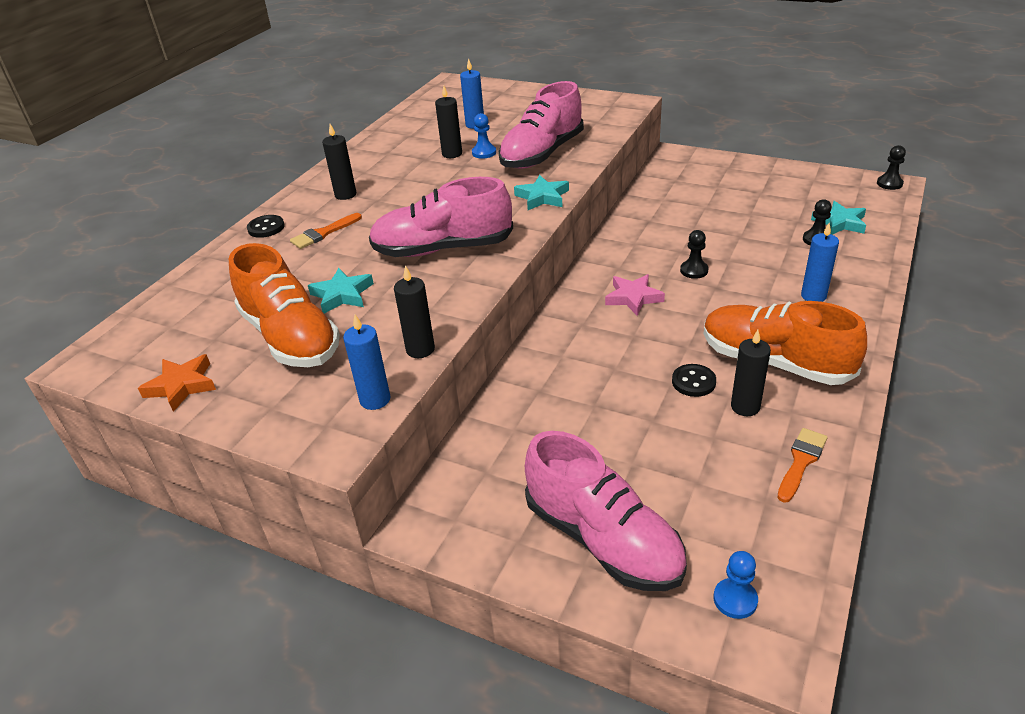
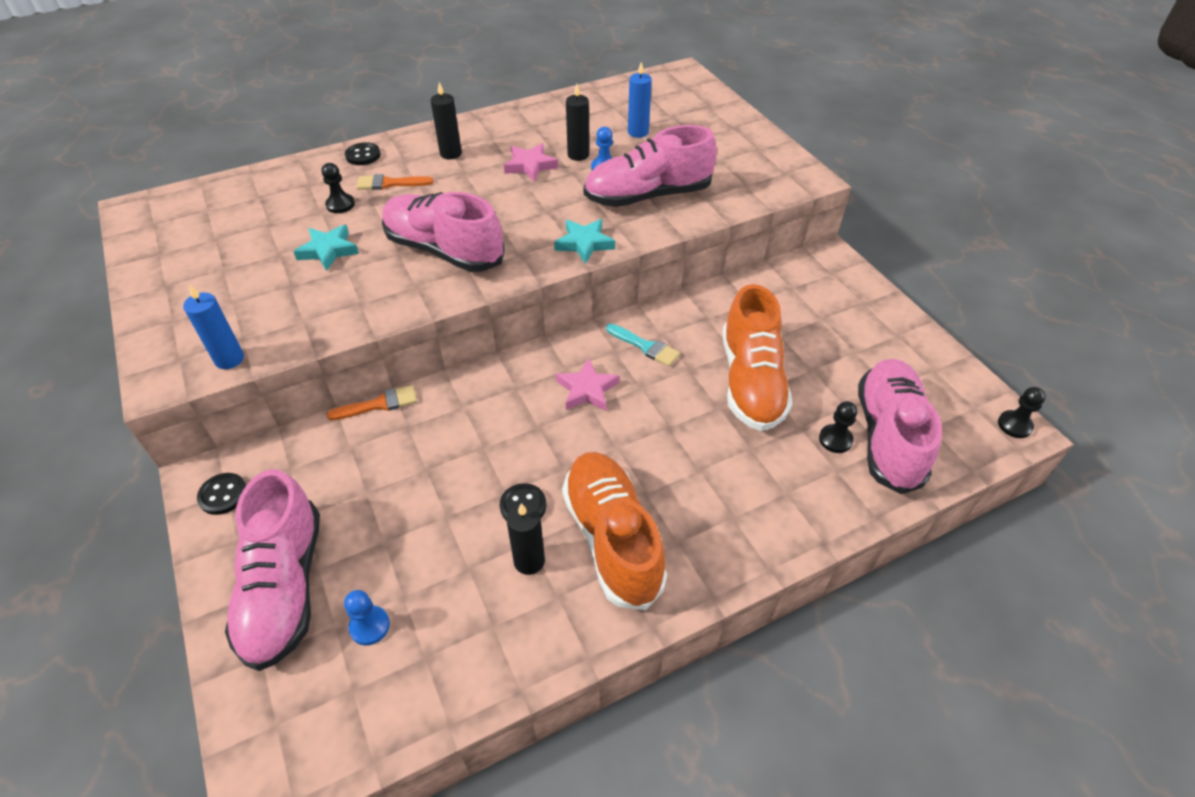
camera: 35 degrees right, 10 degrees up
orange star [138,354,216,412] -> none
orange shoe [229,243,340,367] -> orange shoe moved to [723,284,793,431]
black candle [394,265,435,358] -> none
black pawn [680,230,709,279] -> black pawn moved to [322,163,355,213]
blue pawn [714,551,758,619] -> blue pawn moved to [344,590,390,645]
orange brush [777,428,828,503] -> orange brush moved to [327,385,417,420]
blue candle [801,223,839,302] -> none
turquoise star [811,201,866,235] -> pink shoe [858,359,942,494]
none -> black button [197,473,246,515]
none -> pink star [504,143,558,182]
none -> turquoise brush [606,324,680,367]

